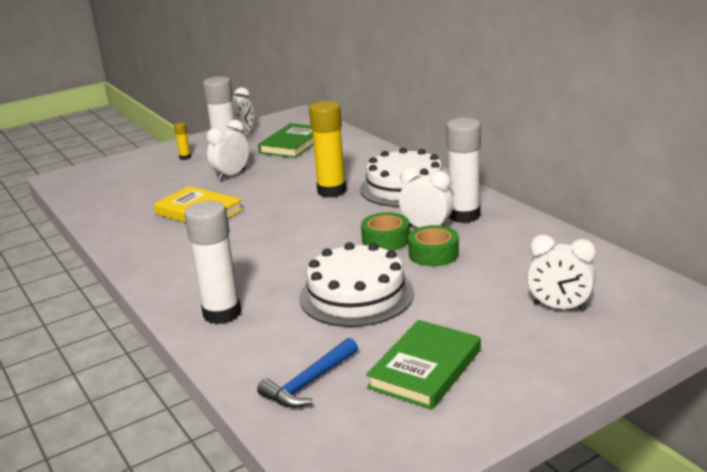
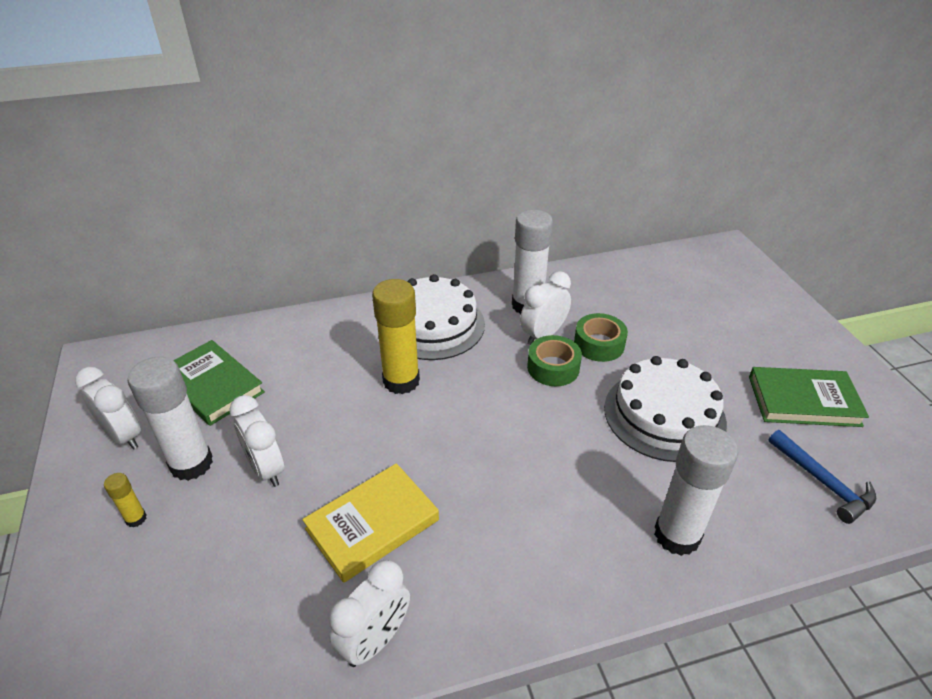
camera: 75 degrees left, 15 degrees up
green book [366,320,481,410] -> green book turned 45 degrees counterclockwise [749,367,869,427]
white clock [527,235,596,312] -> white clock moved to [329,560,410,667]

